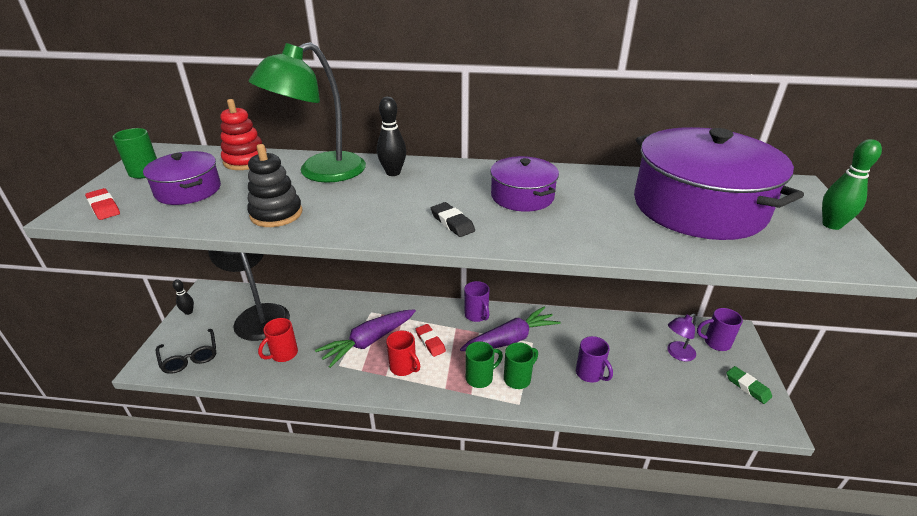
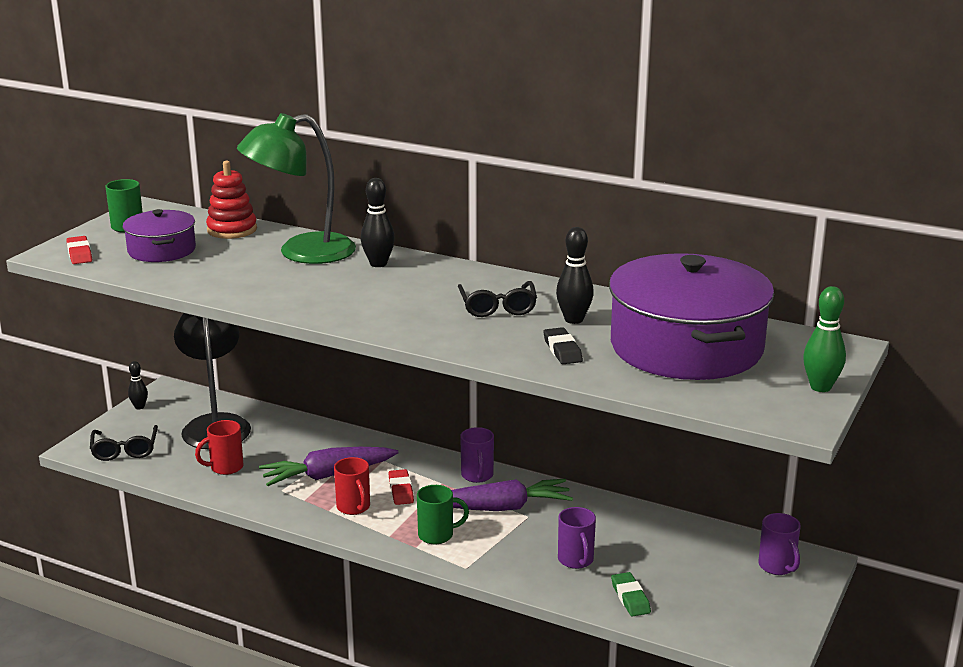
camera: 20 degrees right, 10 degrees down
black stacking toy [247,144,302,227] -> none
black eraser [431,202,475,237] -> black eraser moved to [544,327,583,364]
purple pot [490,156,559,212] -> black glasses [458,281,537,317]
green mug [504,342,538,389] -> none
purple lamp [667,314,696,361] -> none
purple mug [697,308,743,351] -> purple mug turned 135 degrees counterclockwise [758,513,801,575]
green eraser [726,366,772,404] -> green eraser moved to [611,572,651,617]
none -> black bowling pin [556,227,594,324]

